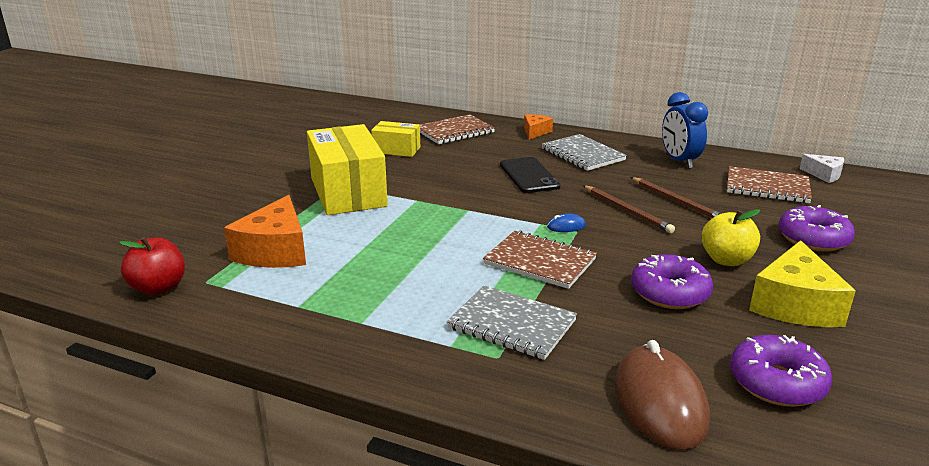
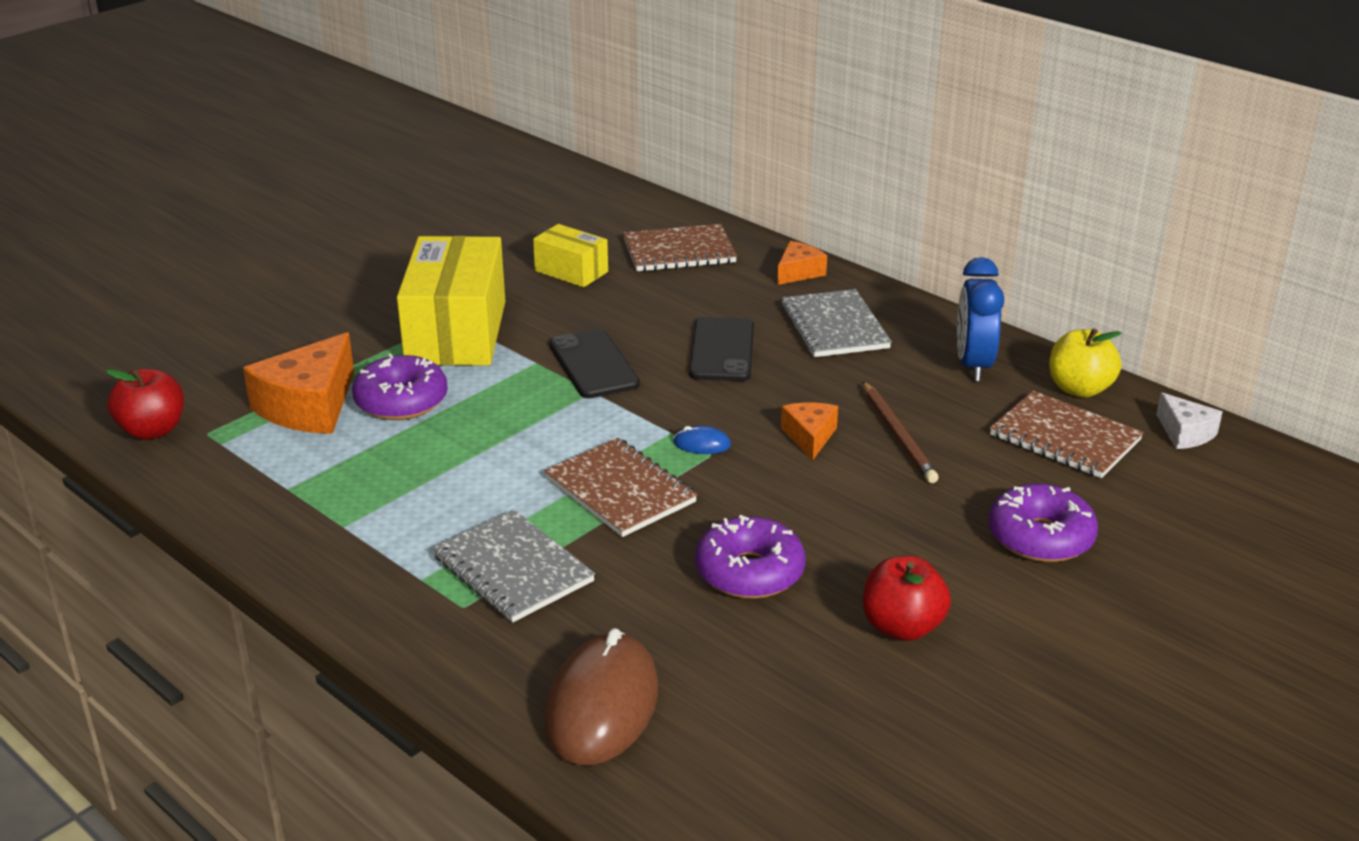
camera: 20 degrees right, 5 degrees up
brown pencil [583,185,675,233] -> orange cheese [781,402,838,460]
yellow apple [701,209,760,266] -> yellow apple moved to [1049,328,1122,398]
purple donut [730,335,832,407] -> purple donut moved to [352,353,448,420]
yellow cheese [749,240,855,327] -> red apple [863,556,951,641]
none -> black phone [549,329,640,398]

